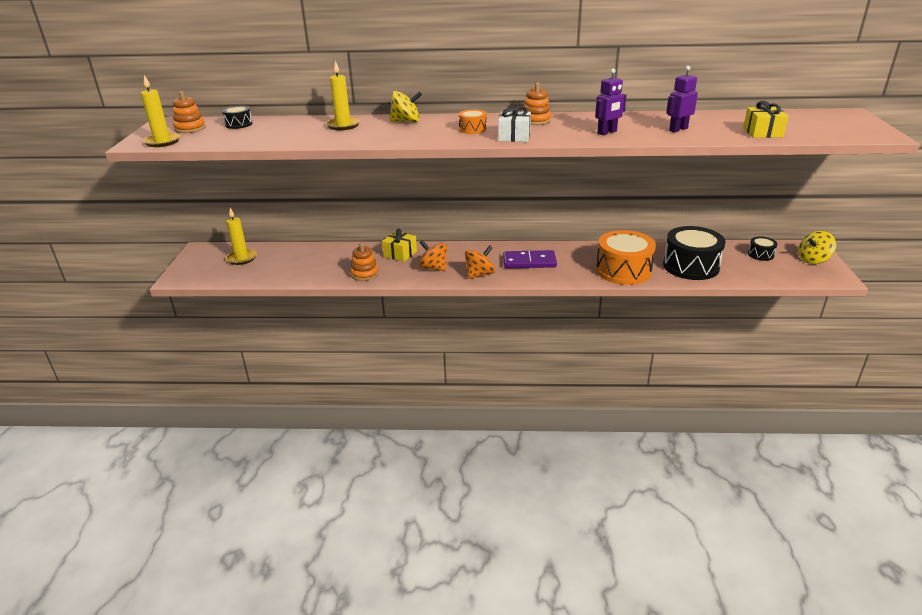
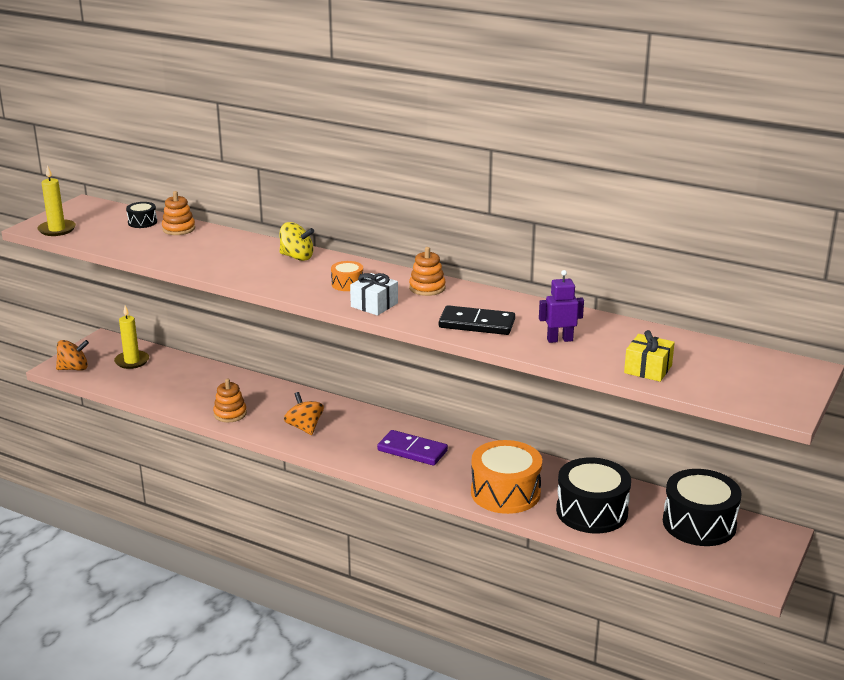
camera: 25 degrees right, 5 degrees down
orange stacking toy [173,91,206,133] -> orange stacking toy moved to [162,191,195,235]
yellow candle [326,60,360,130] -> none
yellow gift [382,229,417,262] -> none
orange spinning top [465,245,495,279] -> orange spinning top moved to [56,340,89,371]
purple robot [595,68,626,135] -> black domino [439,305,515,335]
black drum [748,237,777,261] -> black drum [663,469,742,546], size x2.15
yellow spinning top [798,231,836,264] -> none

